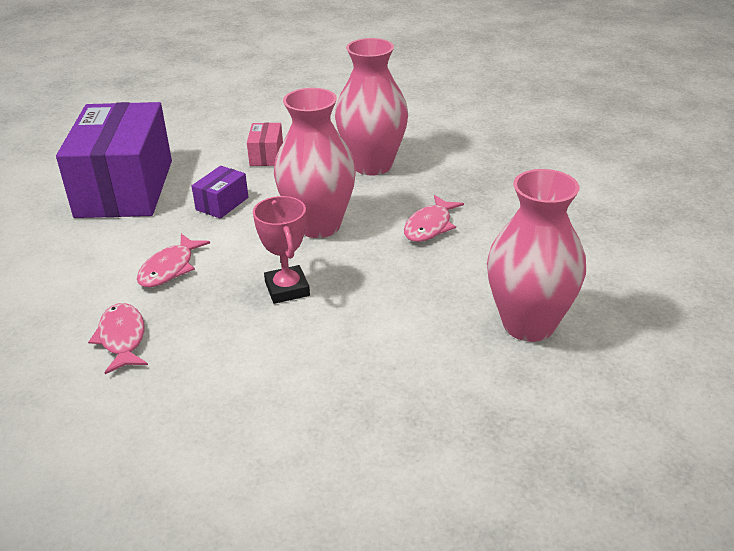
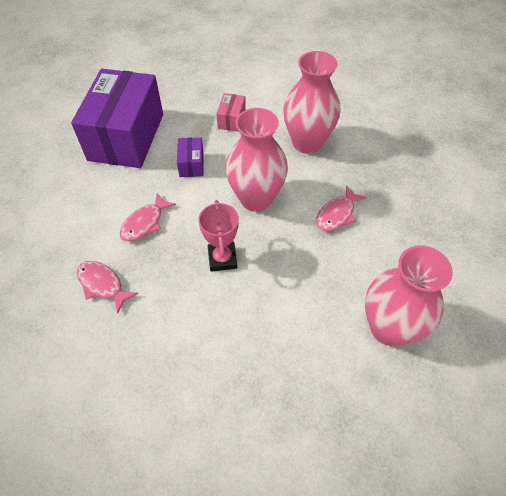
camera: 10 degrees right, 20 degrees up
pink fish [88,303,148,374] -> pink fish turned 45 degrees counterclockwise [77,261,139,314]
purple box [192,166,248,219] -> purple box turned 45 degrees counterclockwise [177,137,204,177]

